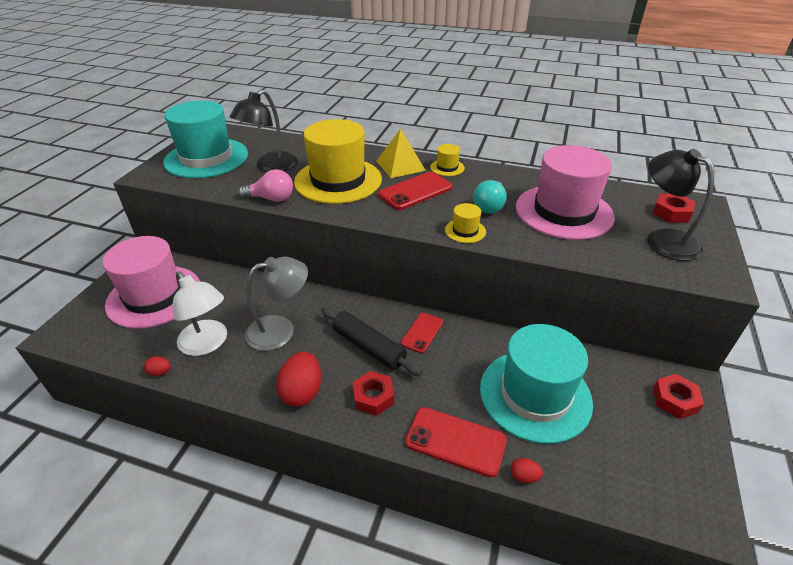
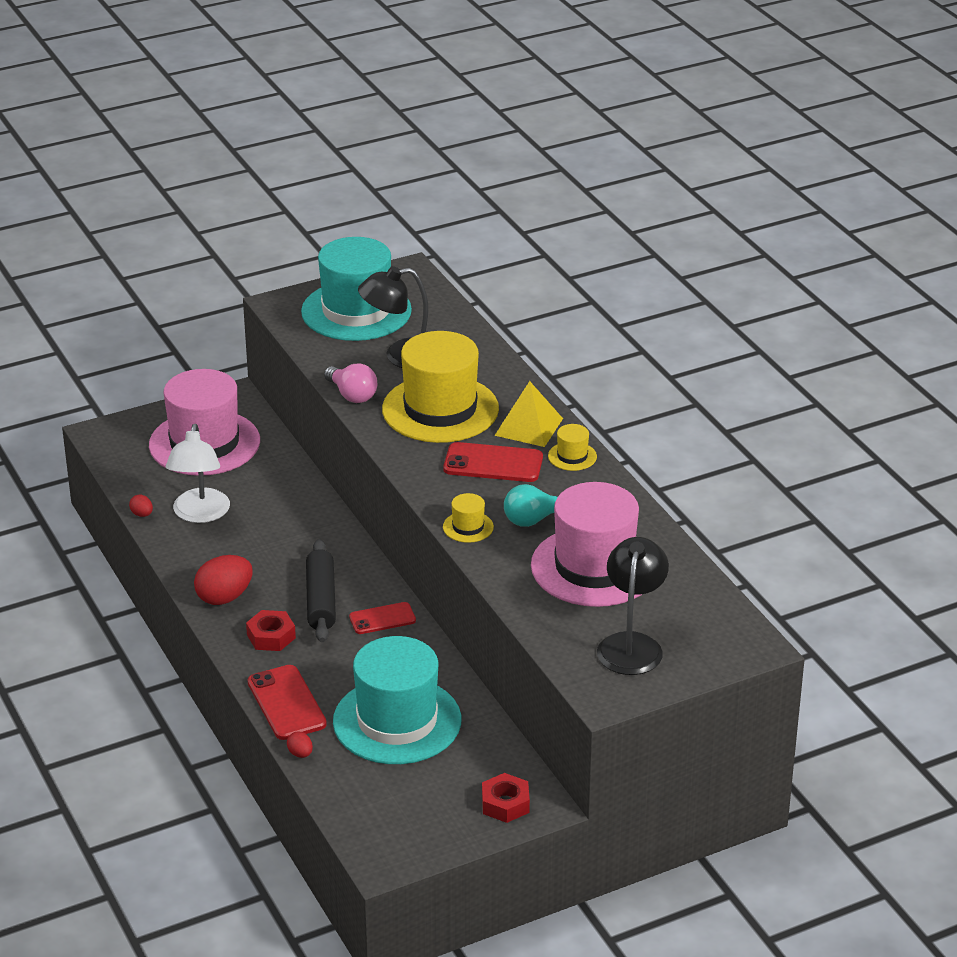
camera: 45 degrees right, 5 degrees down
grey lamp [245,257,308,351] -> none
red nut [652,194,695,223] -> none

